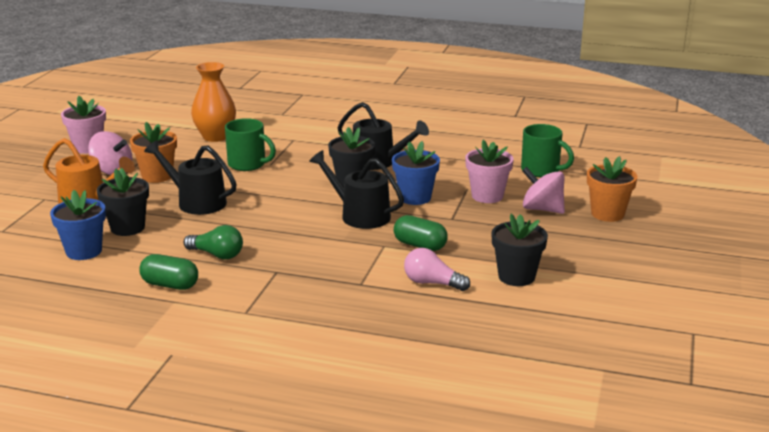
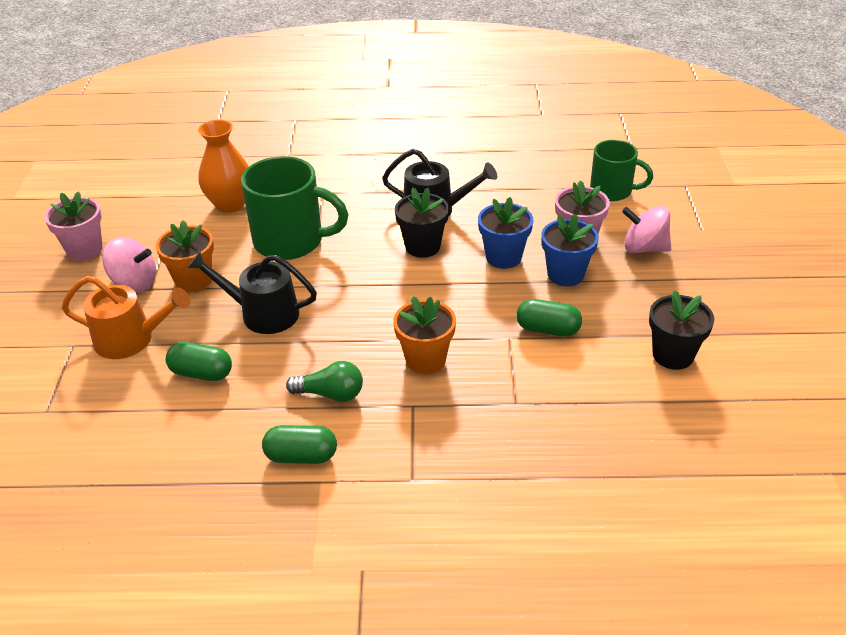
camera: 15 degrees left, 15 degrees up
blue flower pot [50,190,106,260] -> blue flower pot moved to [541,214,599,286]
black flower pot [97,168,149,236] -> green capsule [166,342,232,381]
green mug [225,118,276,171] -> green mug [241,156,348,260], size x1.58
black watering can [309,150,404,229] -> none
pink light bulb [404,248,470,291] -> none
orange flower pot [587,156,638,222] -> orange flower pot moved to [393,296,456,374]

